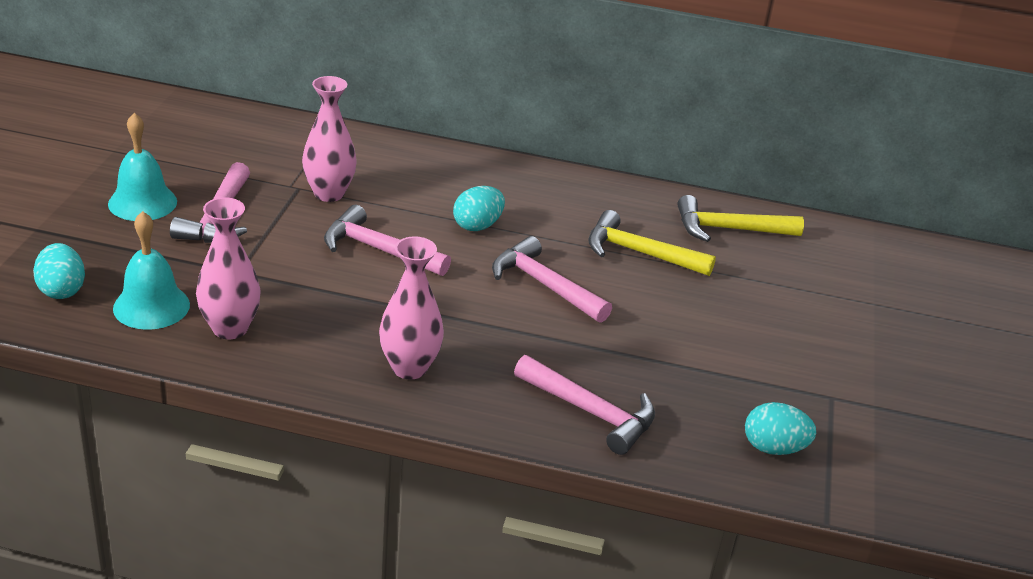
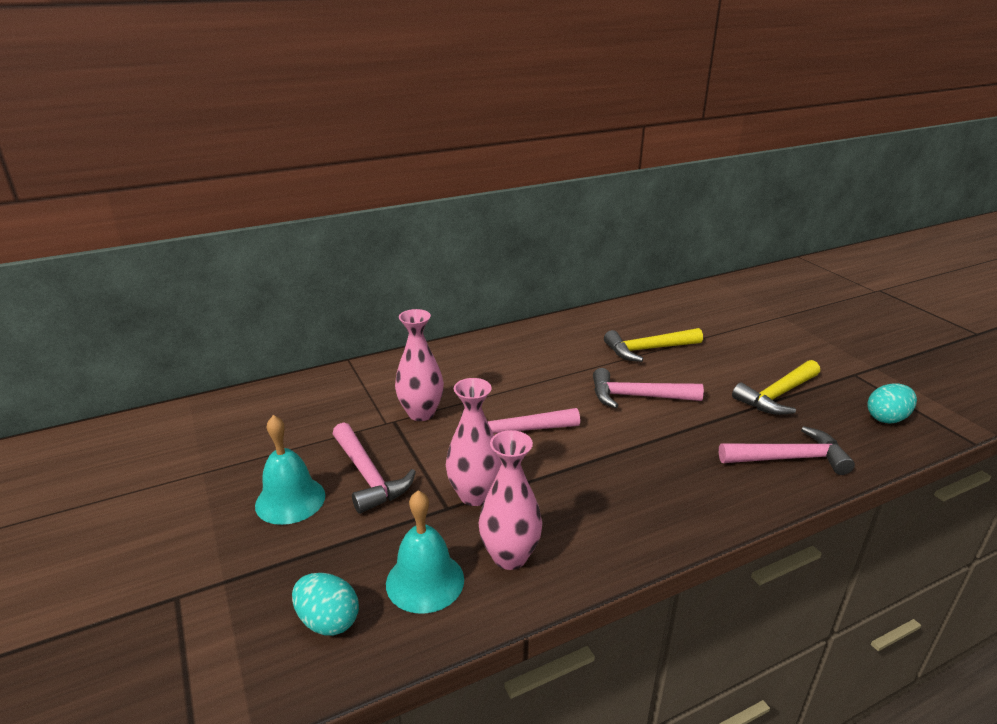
camera: 35 degrees left, 5 degrees down
pink vase [379,236,444,379] -> pink vase moved to [446,378,502,506]
turquoise egg [453,186,505,231] -> none
yellow hammer [677,195,804,242] -> yellow hammer moved to [732,360,820,415]

